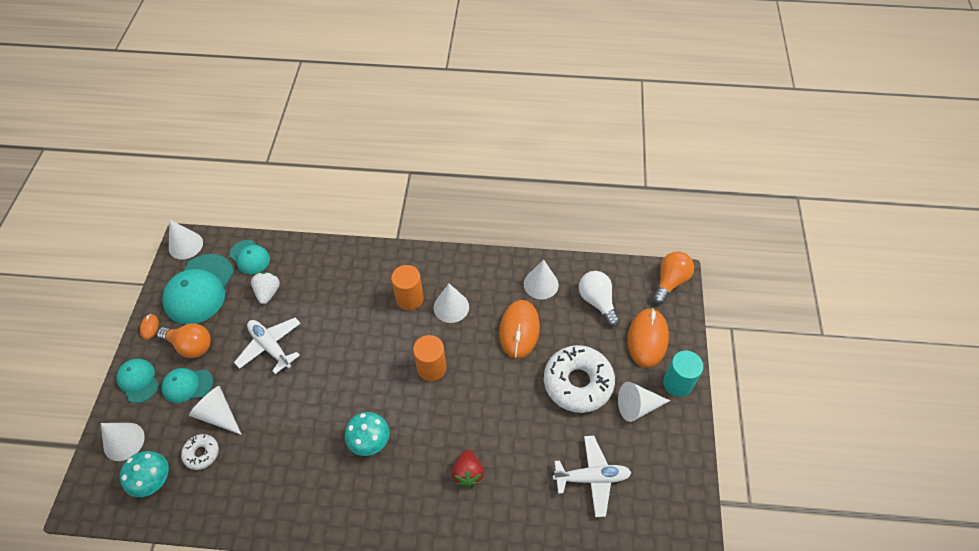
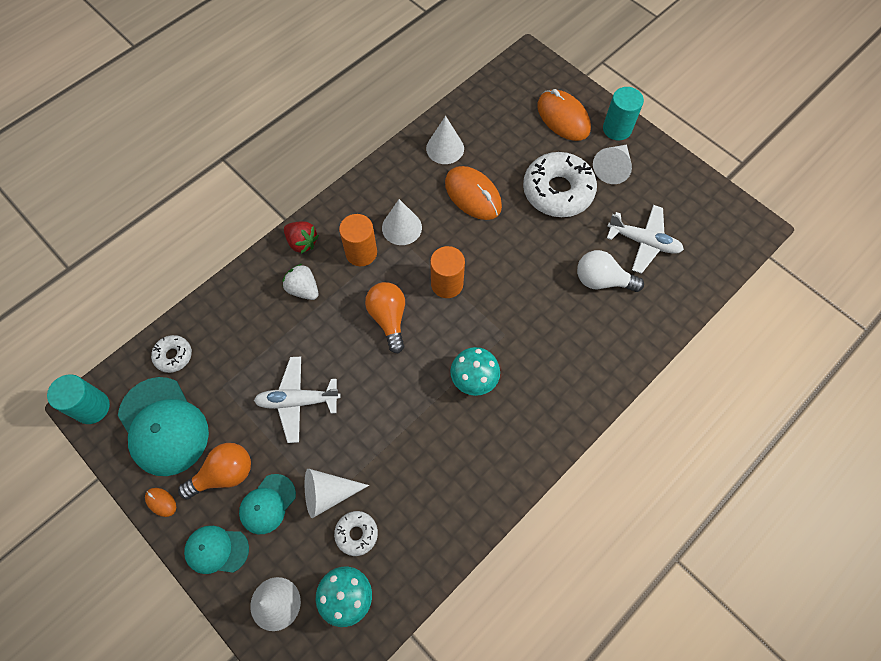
camera: 50 degrees left, 10 degrees up
white cone [169,220,203,260] -> turquoise cylinder [47,374,110,424]
turquoise cap [230,240,270,275] -> white donut [151,335,192,373]
white strawberry [251,272,280,304] -> white strawberry moved to [282,263,318,300]
red strawberry [452,450,484,488] -> red strawberry moved to [284,222,319,254]
white plane [553,436,632,517] -> white plane turned 75 degrees clockwise [607,205,684,274]
white light bulb [579,271,620,327] -> white light bulb moved to [577,250,644,292]
orange light bulb [653,251,694,304] -> orange light bulb moved to [365,282,405,353]

